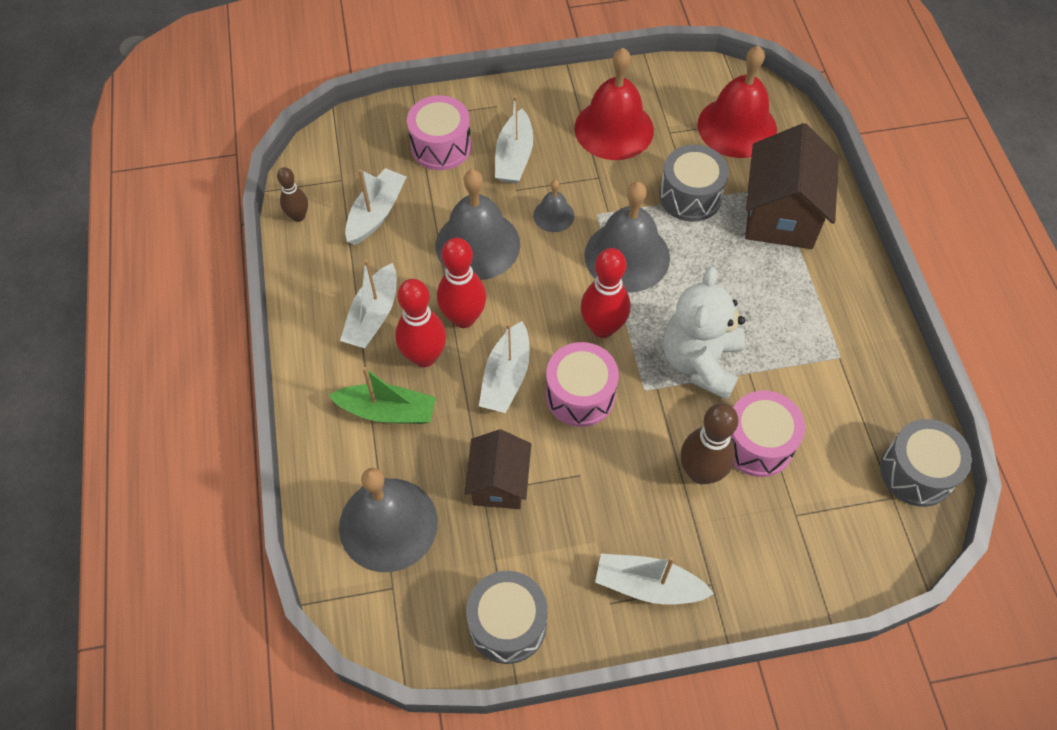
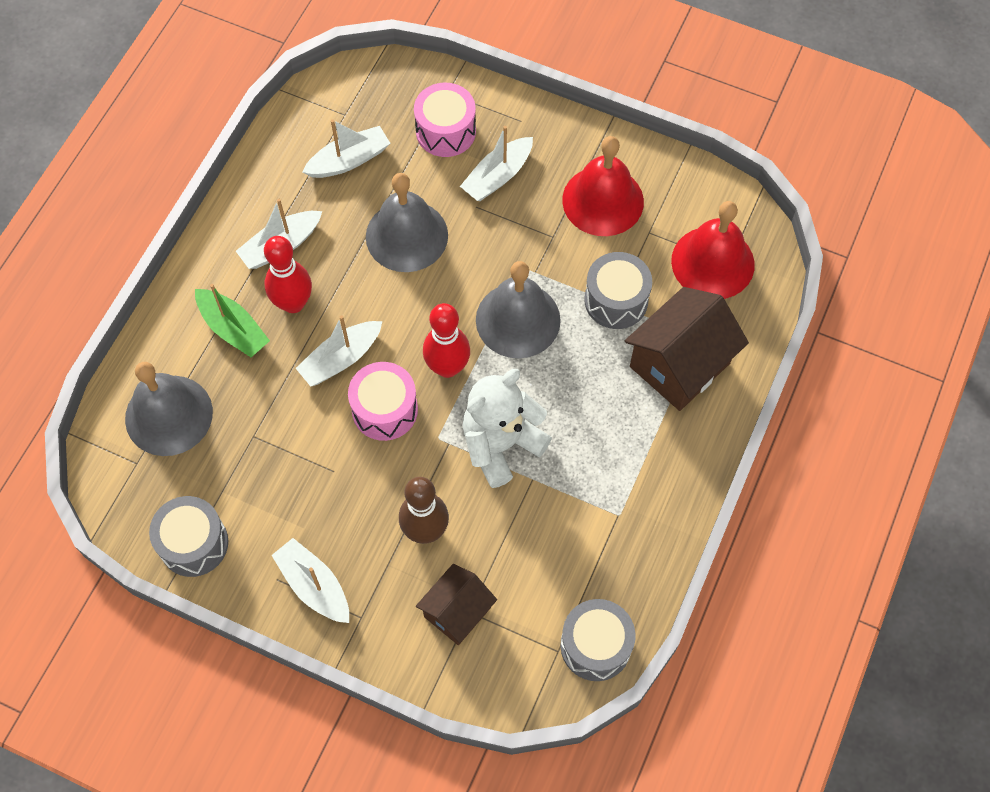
camera: 35 degrees right, 5 degrees up
brown bowling pin [277,167,308,222] -> none
red bowling pin [437,238,486,328] -> none
brown house [464,429,531,509] -> brown house moved to [416,564,497,645]
grey bell [533,180,574,232] -> none
pink drum [731,391,805,477] -> none

